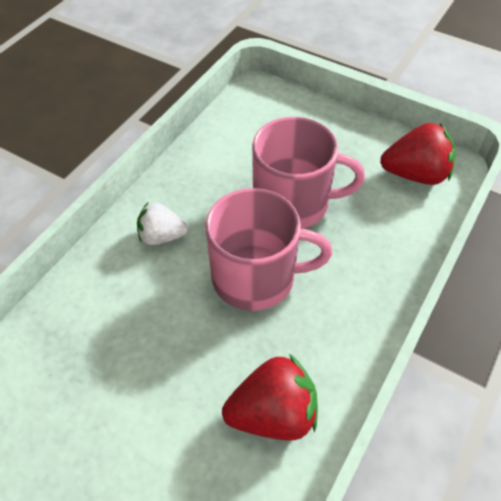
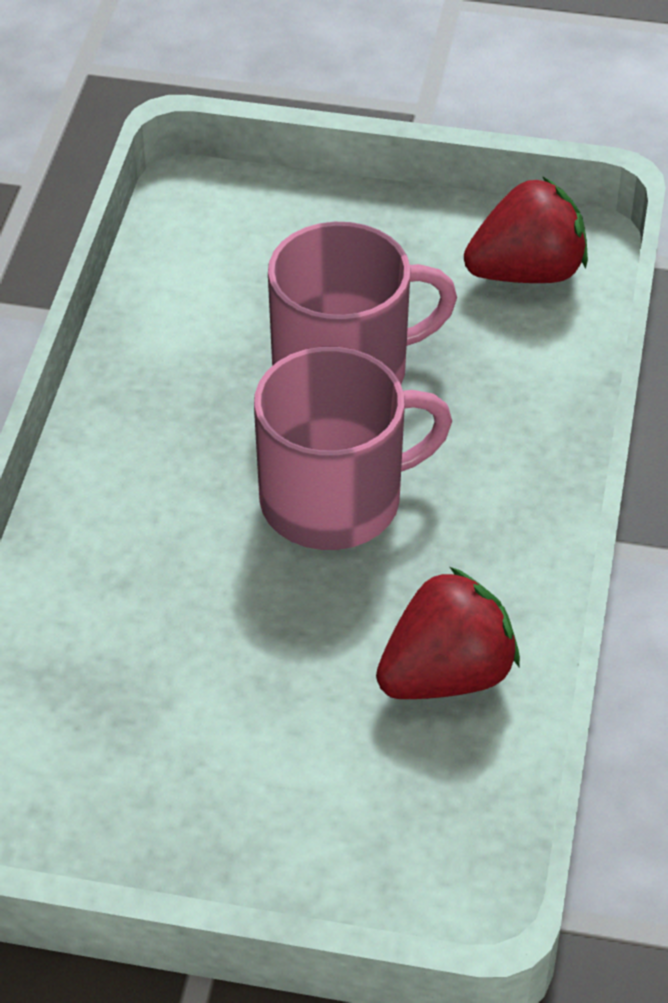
camera: 20 degrees left, 5 degrees down
white strawberry [137,202,188,245] -> none

